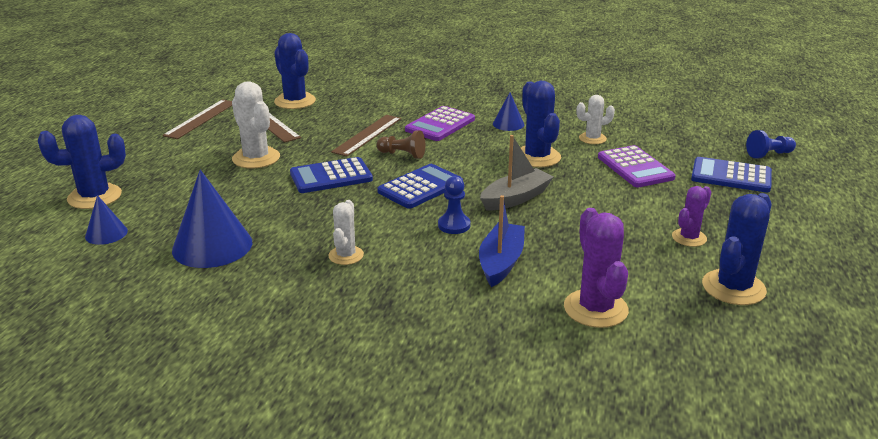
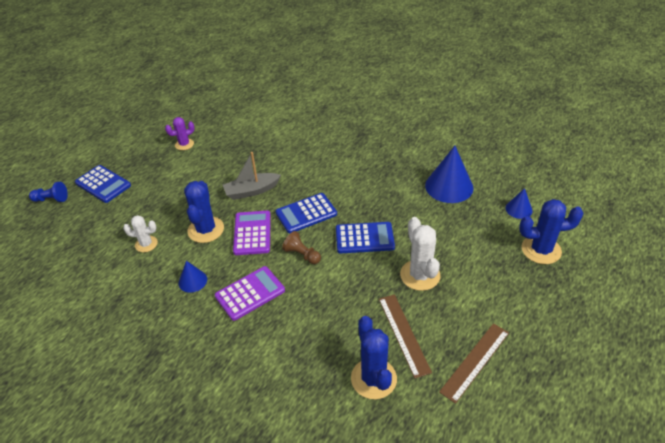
camera: 160 degrees left, 15 degrees up
white cactus [328,200,364,265] -> none
brown ruler [331,115,401,157] -> none
blue pawn [438,176,471,234] -> none
blue boat [479,195,525,287] -> none
purple cactus [564,208,629,328] -> none
purple calculator [598,145,676,187] -> purple calculator moved to [233,211,271,255]
blue cactus [702,193,772,305] -> none

